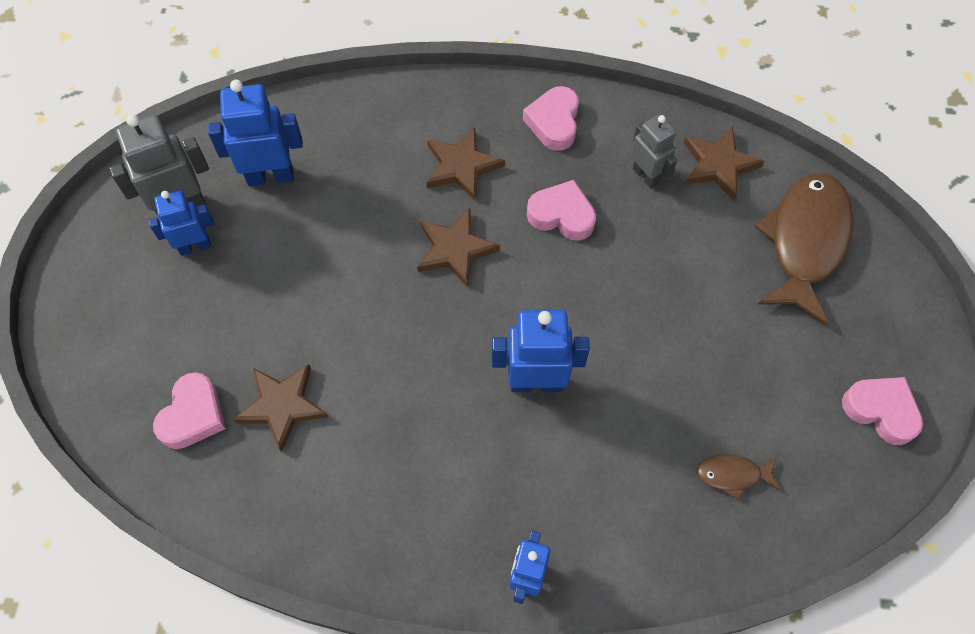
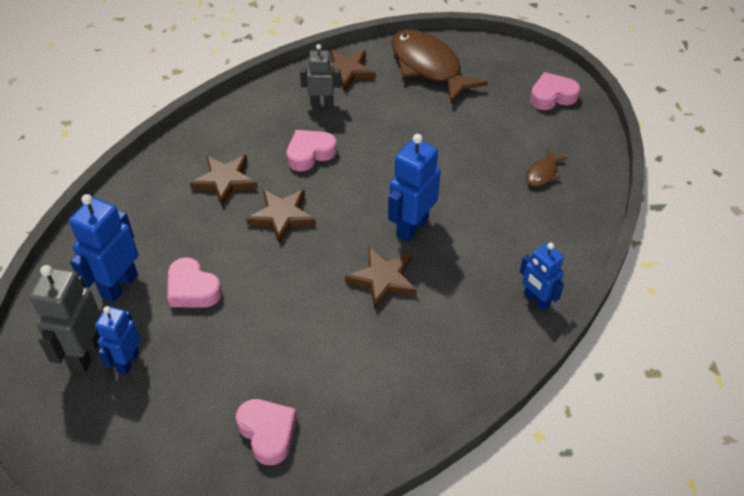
camera: 55 degrees left, 15 degrees down
brown star [233,364,328,452] -> brown star moved to [345,247,417,309]
pink heart [523,86,579,151] -> pink heart moved to [167,257,222,308]

